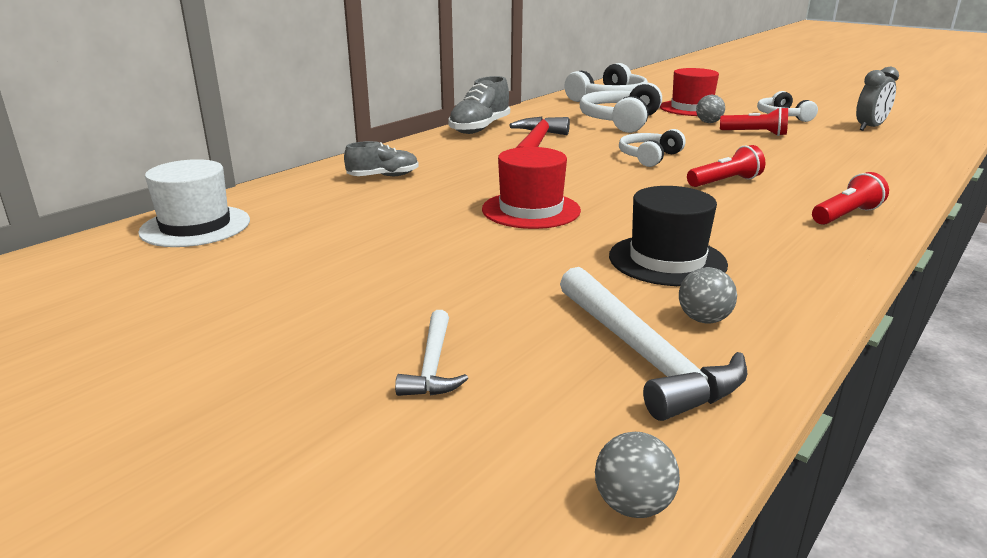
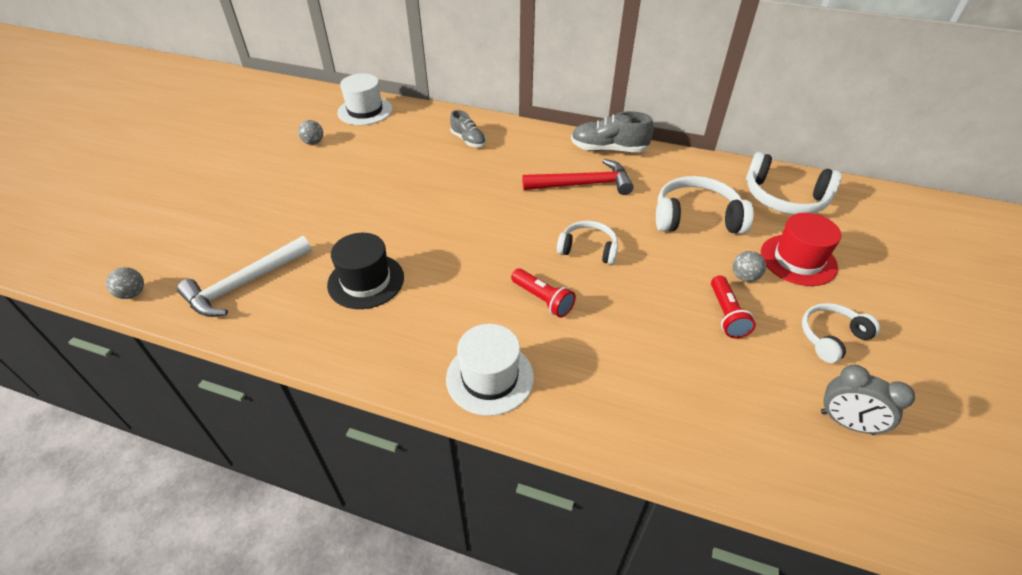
camera: 70 degrees right, 20 degrees up
white hammer [395,310,468,396] -> none
red hat [482,147,581,229] -> none
grey ball [679,267,737,324] -> grey ball moved to [298,120,323,145]
red flashlight [812,172,889,225] -> white hat [446,324,534,416]

